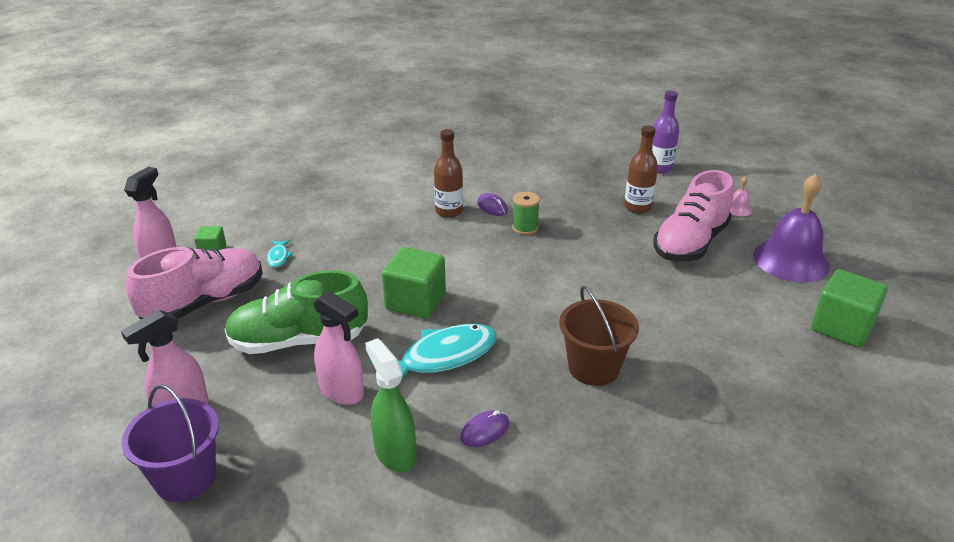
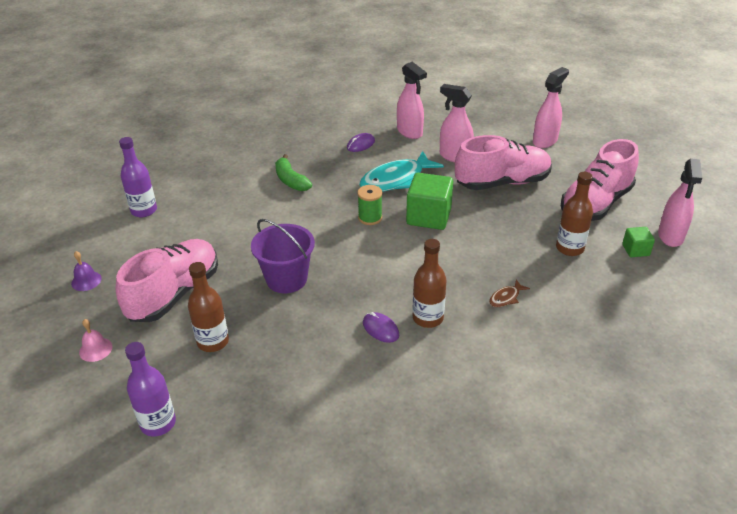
camera: 175 degrees right, 5 degrees up
purple bucket [121,384,219,502] -> purple bucket moved to [251,219,315,293]
green shoe [224,270,368,354] -> pink shoe [455,135,552,190]
turquoise fish [267,240,293,267] -> brown bottle [556,172,593,256]
green spray bottle [365,338,416,472] -> pink spray bottle [397,62,427,139]
green spool [512,192,540,235] -> green spool moved to [357,185,382,225]
brown bucket [559,286,639,386] -> green banana [275,154,312,191]
purple bell [753,173,830,283] -> purple bell [71,251,102,291], size x0.42
green cube [811,269,888,348] -> none
none -> purple bottle [119,137,157,217]
none -> brown fish [489,280,530,307]

